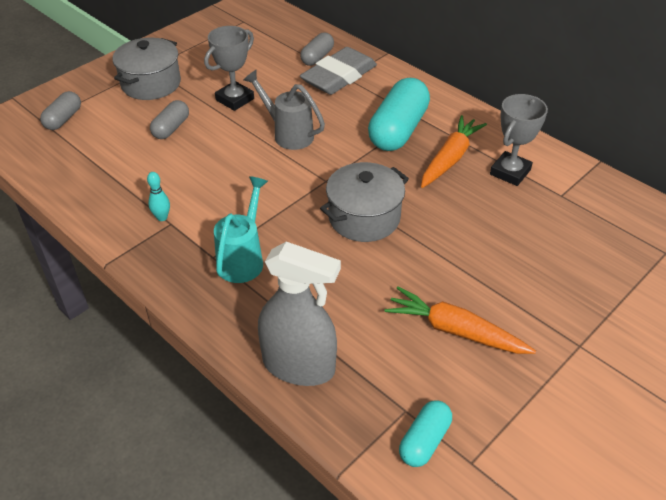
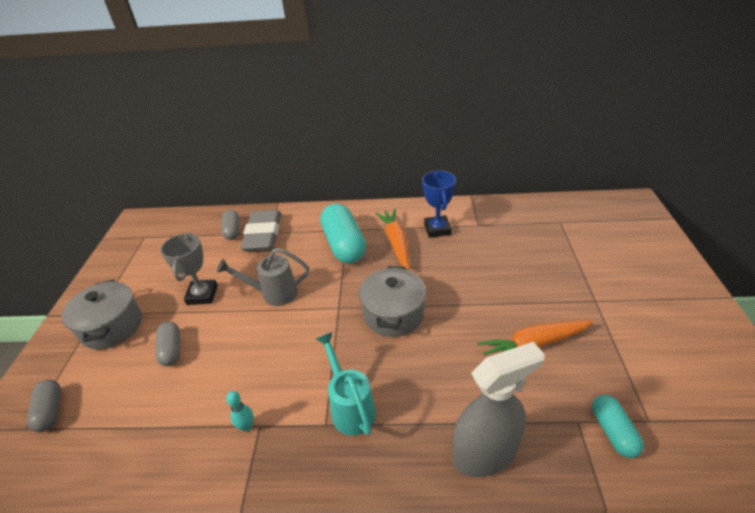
camera: 40 degrees left, 5 degrees down
grey trophy [490,94,548,186] -> blue trophy [422,170,456,238]

